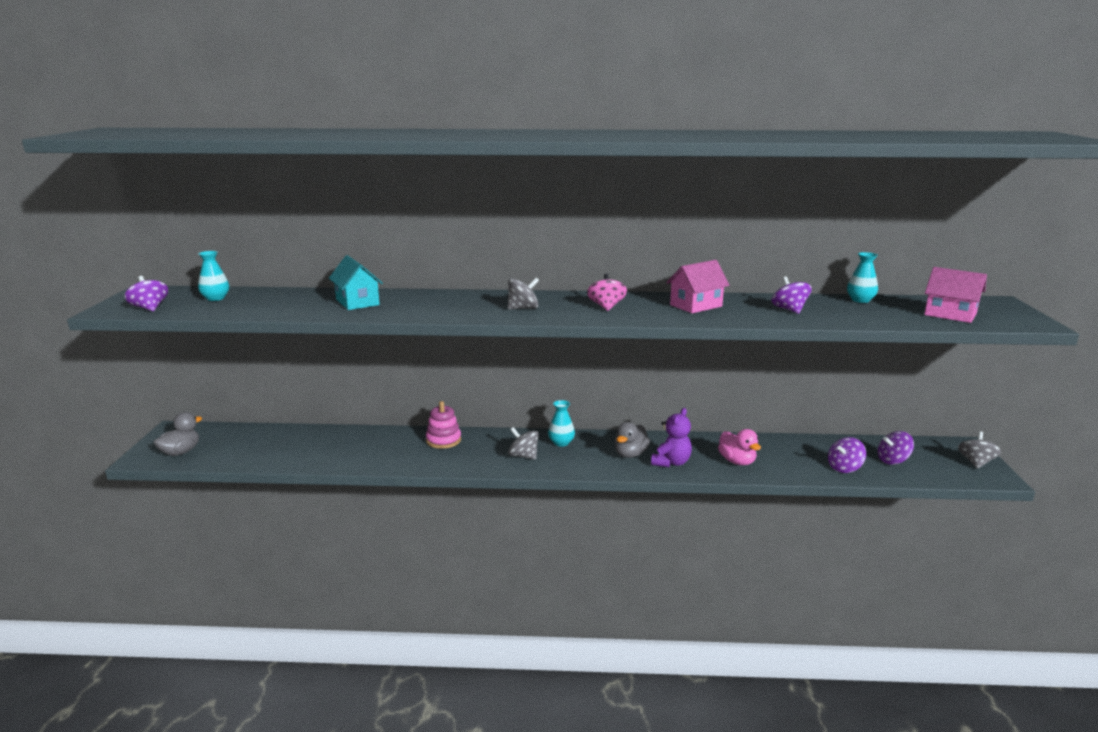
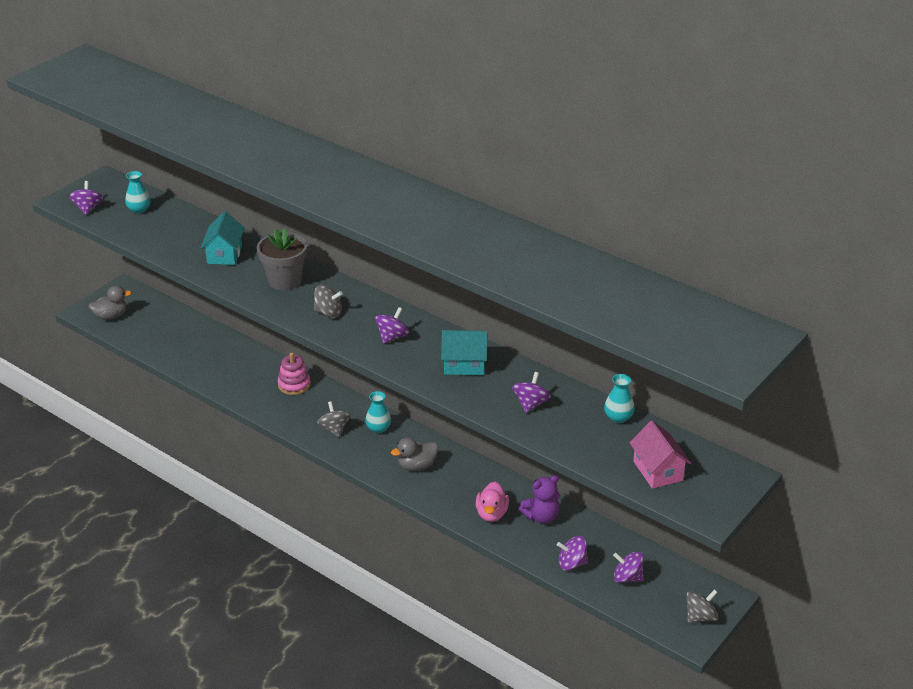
camera: 35 degrees right, 15 degrees up
pink spinning top [587,274,627,311] -> purple spinning top [375,307,409,344]
purple teddy bear [651,408,692,468] -> purple teddy bear moved to [519,475,560,524]
pink house [666,260,729,313] -> turquoise house [441,330,488,375]
none -> grey flower pot [257,228,307,290]

